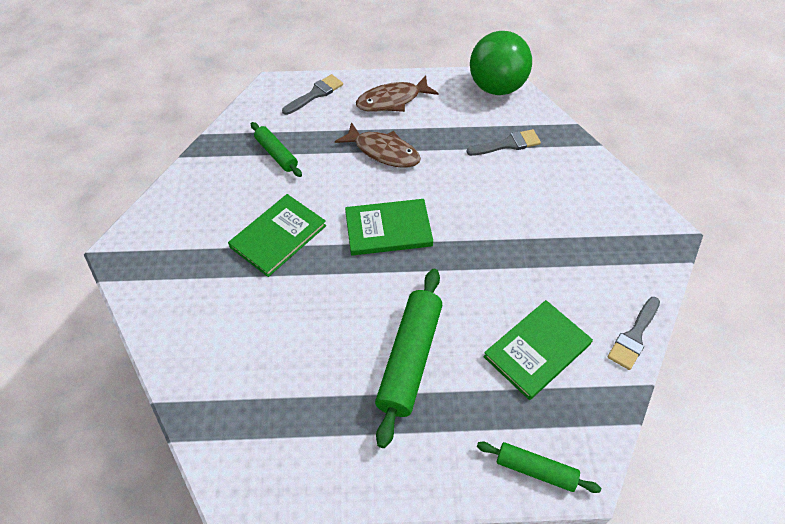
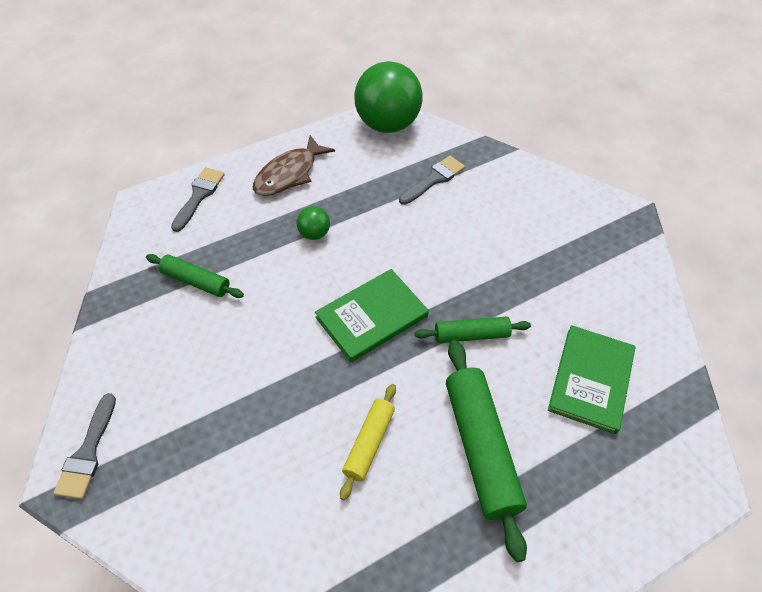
camera: 30 degrees left, 0 degrees up
green book [228,194,326,277] -> none
brown fish [335,122,421,168] -> green ball [297,206,330,240]
green rolling pin [477,442,601,493] -> green rolling pin moved to [415,316,531,343]
grey brush [607,297,660,370] -> grey brush moved to [54,393,116,499]
none -> yellow rolling pin [340,384,396,500]

